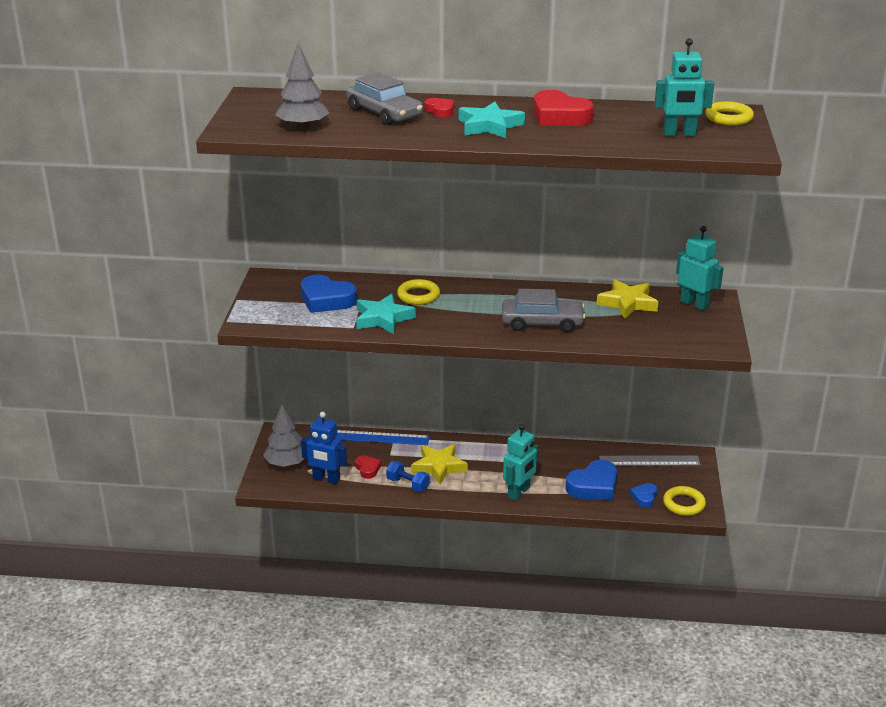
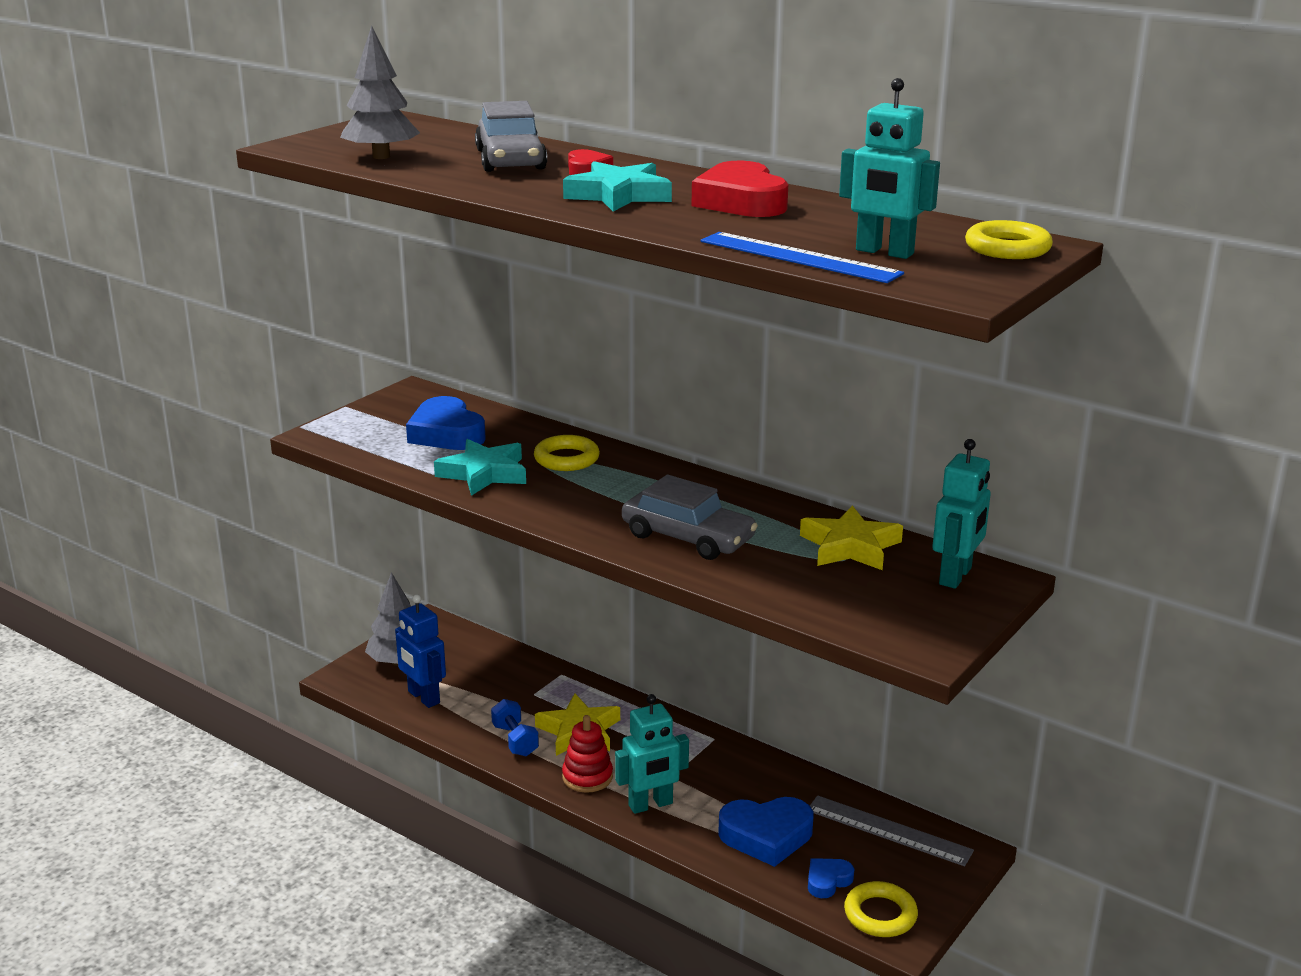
camera: 30 degrees right, 5 degrees down
blue ruler [337,430,430,445] -> blue ruler moved to [700,232,904,283]
red heart [355,456,381,479] -> none
turquoise robot [676,226,724,310] -> turquoise robot turned 45 degrees clockwise [932,439,991,589]
none -> red stacking toy [562,715,613,793]

